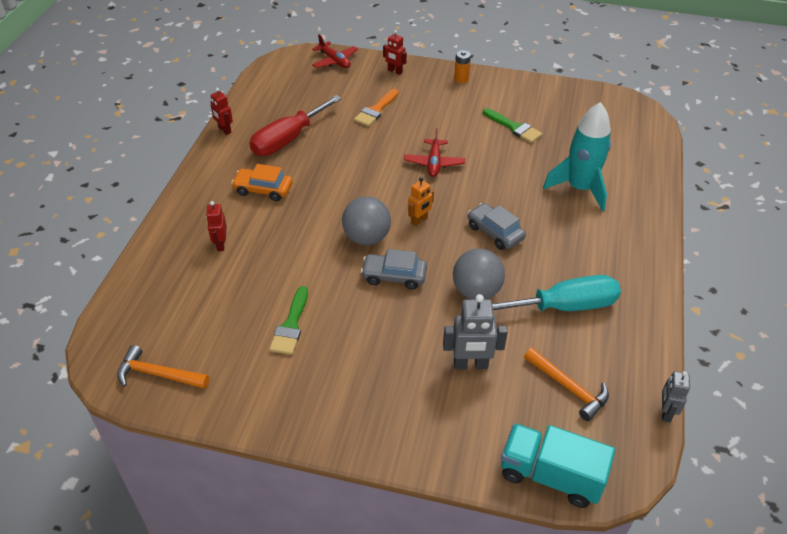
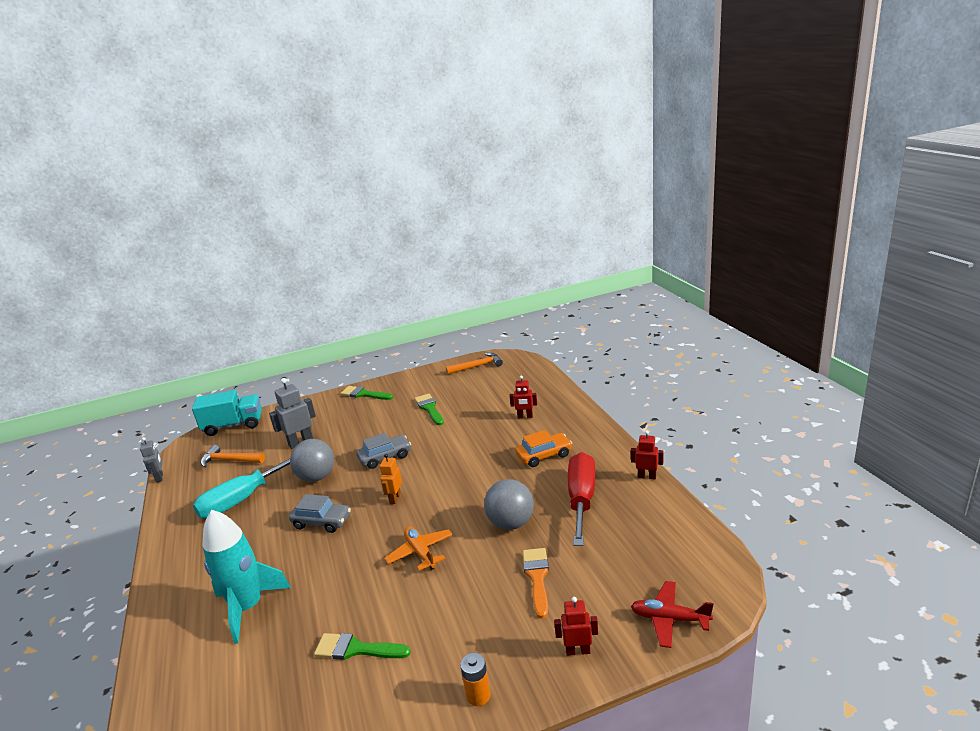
camera: 150 degrees right, 20 degrees down
red robot [206,201,227,251] -> red robot turned 135 degrees clockwise [510,376,537,418]
grey ball [342,196,391,245] -> grey ball moved to [484,479,534,530]
red plane [404,128,465,177] -> orange plane [385,526,453,571]
none -> green brush [340,386,393,400]

